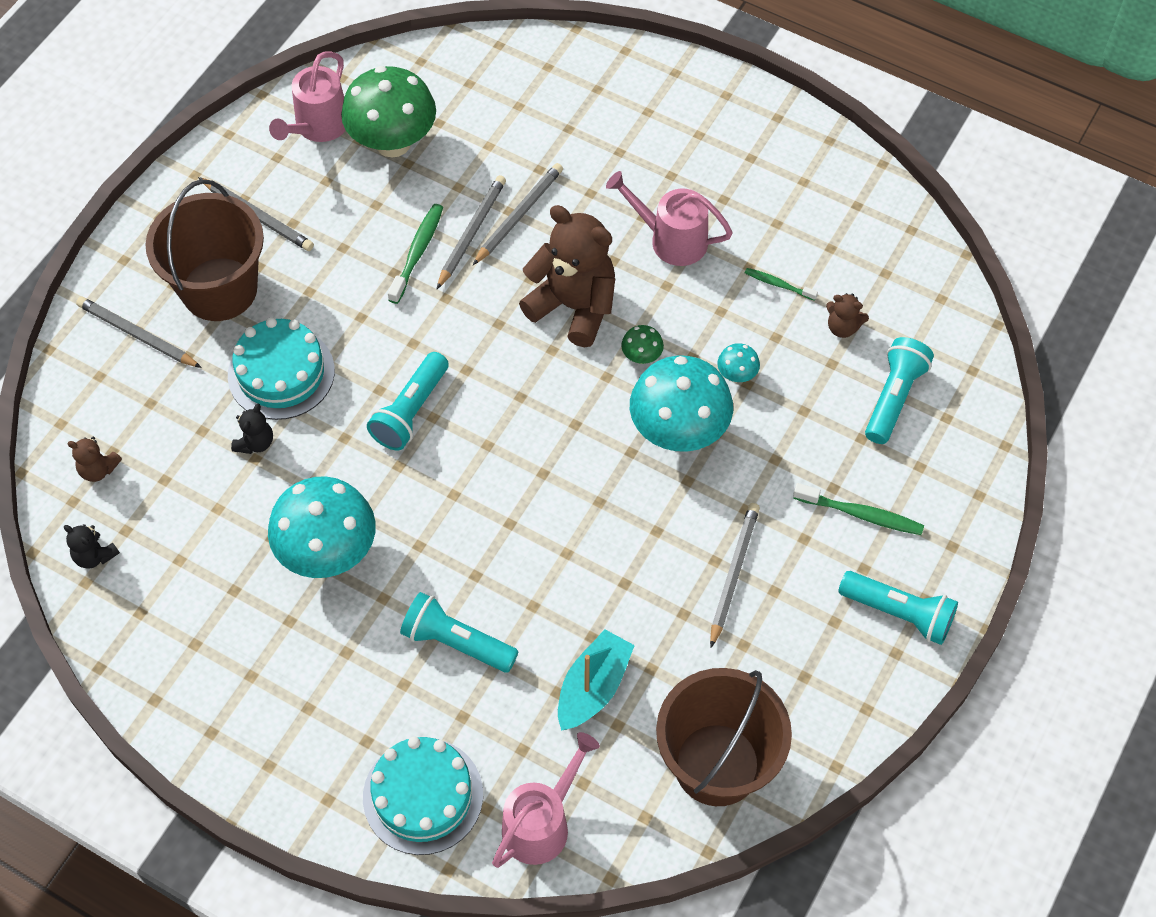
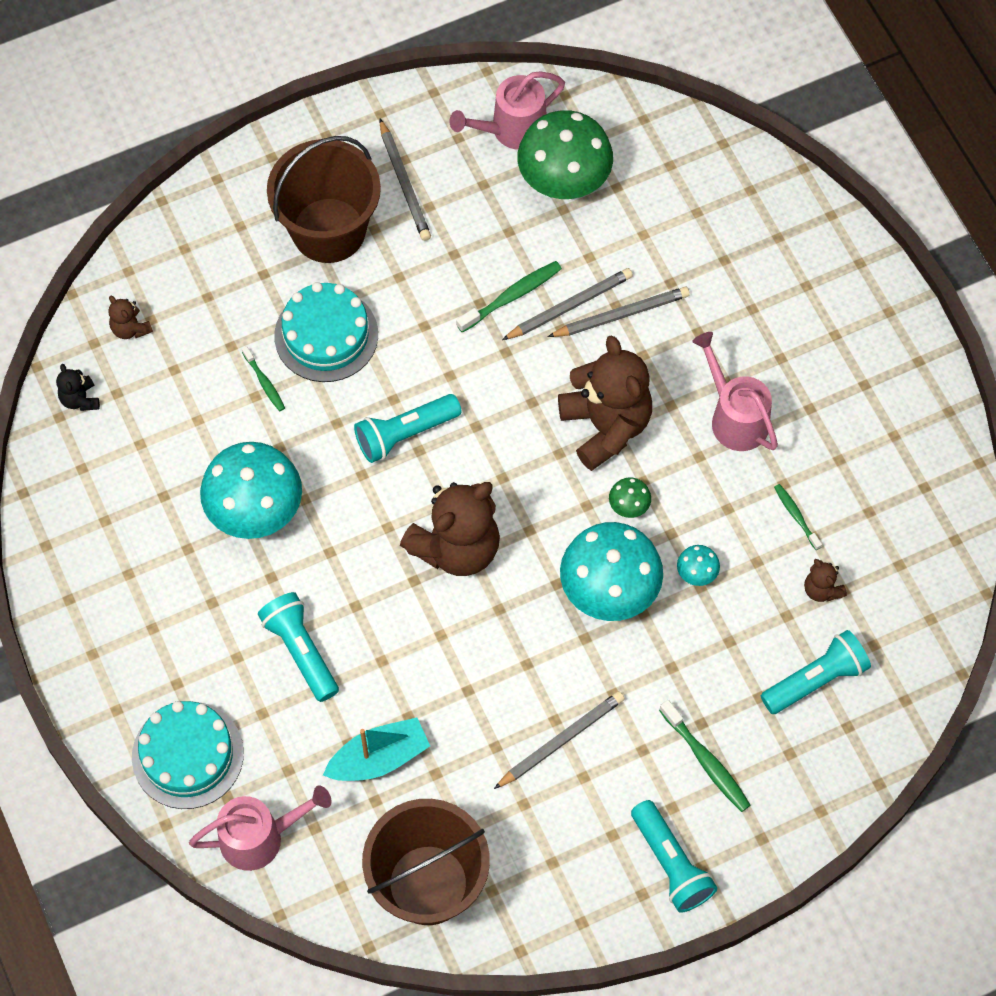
camera: 35 degrees right, 5 degrees up
grey pencil [76,296,202,368] -> none
black teddy bear [231,404,273,454] -> green toothbrush [242,346,285,411]
none -> brown teddy bear [400,482,500,576]

